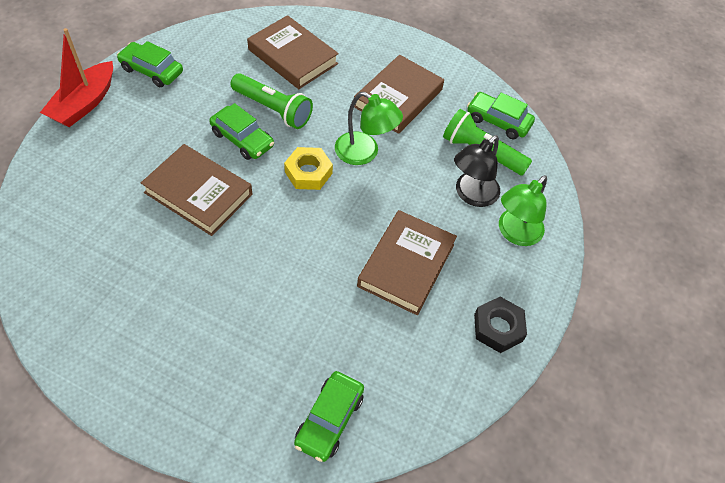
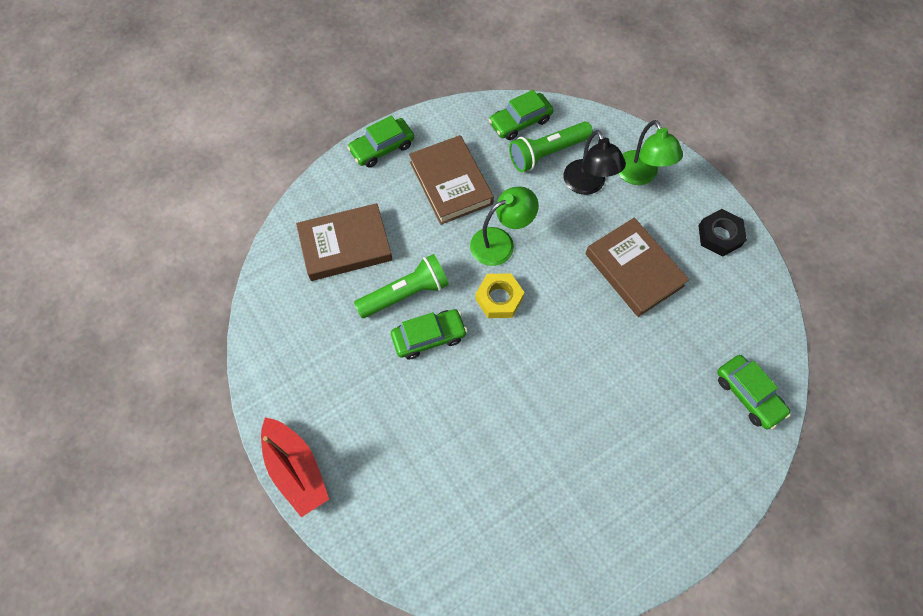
camera: 55 degrees left, 10 degrees up
green car [117,41,183,87] -> green car moved to [347,115,414,167]
brown book [141,144,252,236] -> none

